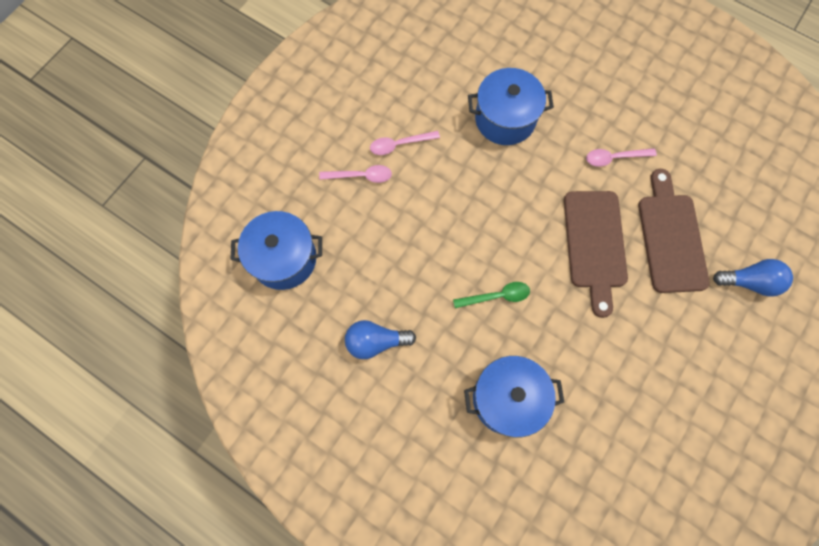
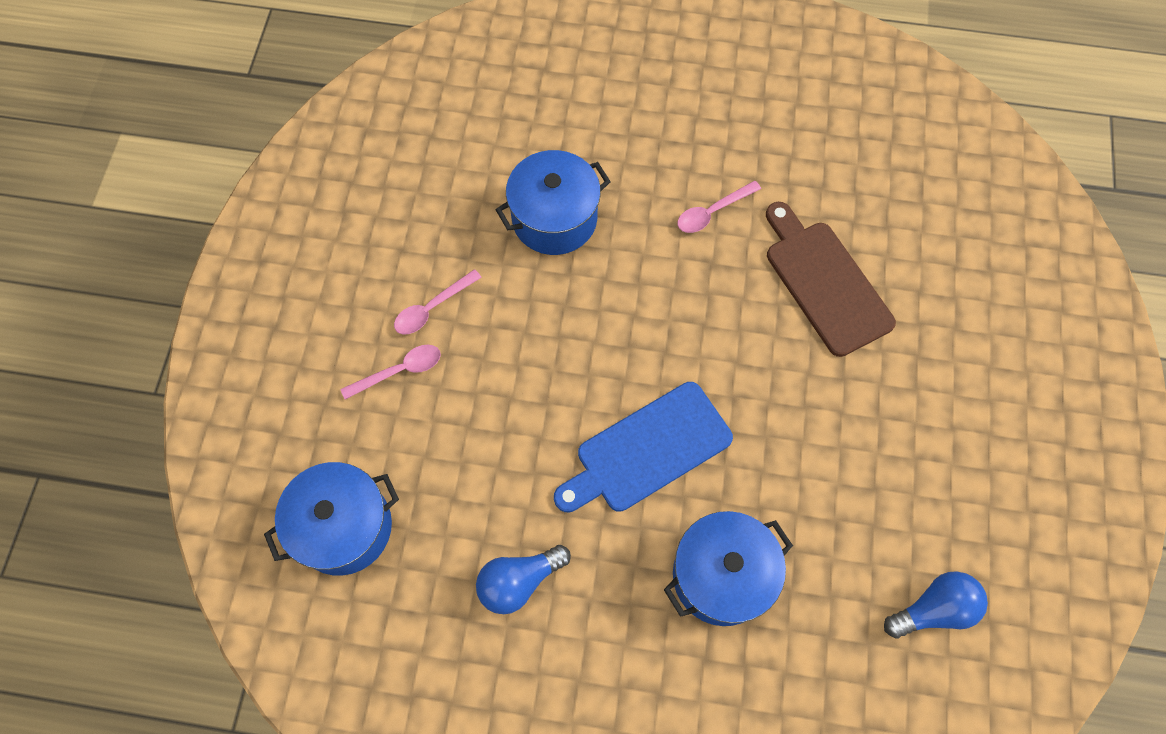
camera: 25 degrees left, 5 degrees down
green spoon [453,282,530,308] -> blue cutting board [554,382,733,512]
brown cutting board [564,191,628,318] -> none
blue light bulb [713,259,793,297] -> blue light bulb moved to [884,571,988,639]

